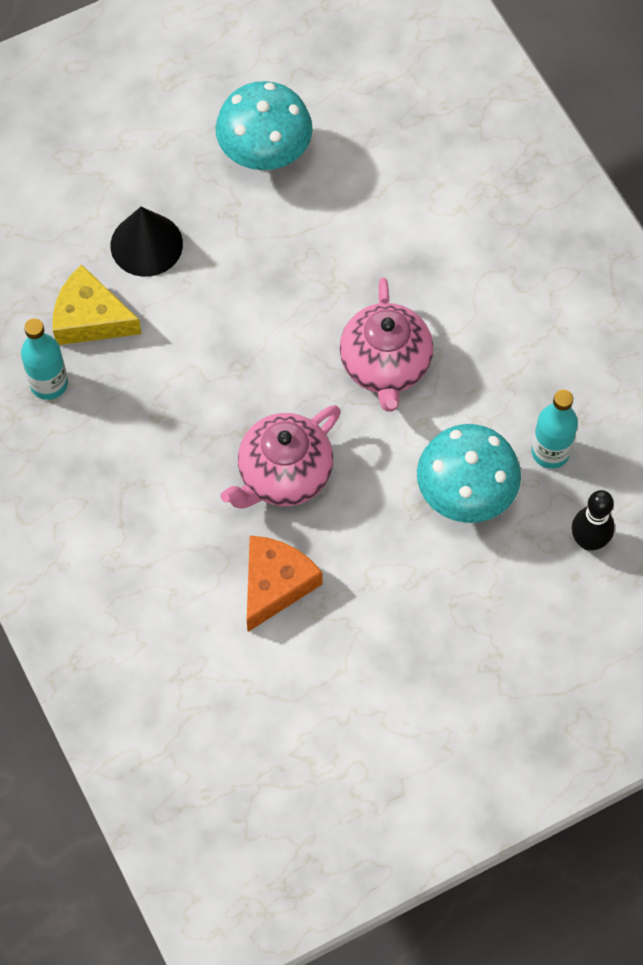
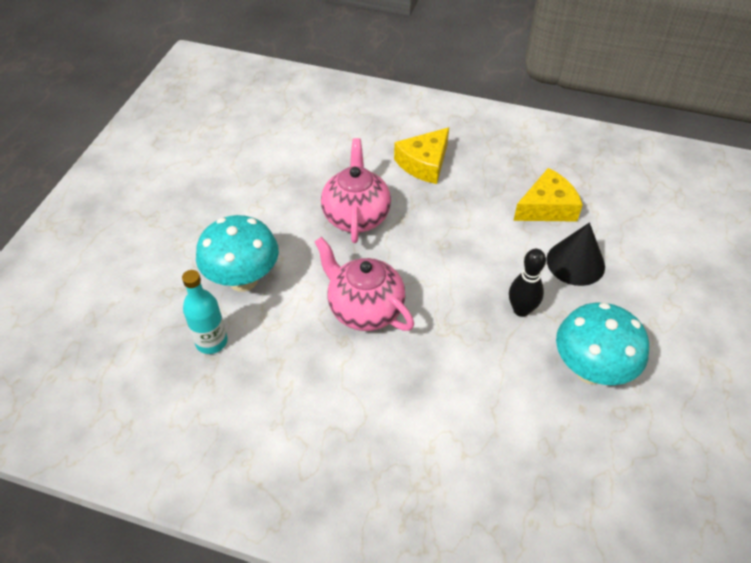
camera: 135 degrees right, 15 degrees down
turquoise bottle [21,318,68,400] -> none
orange cheese [247,536,322,632] -> none
black bowling pin [572,490,615,551] -> black bowling pin moved to [509,249,546,317]
none -> yellow cheese [394,127,449,184]

